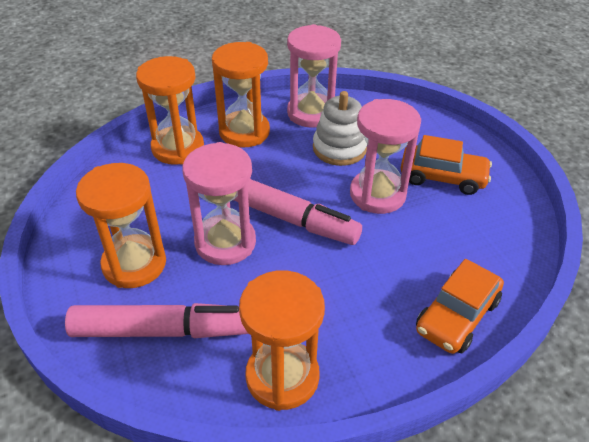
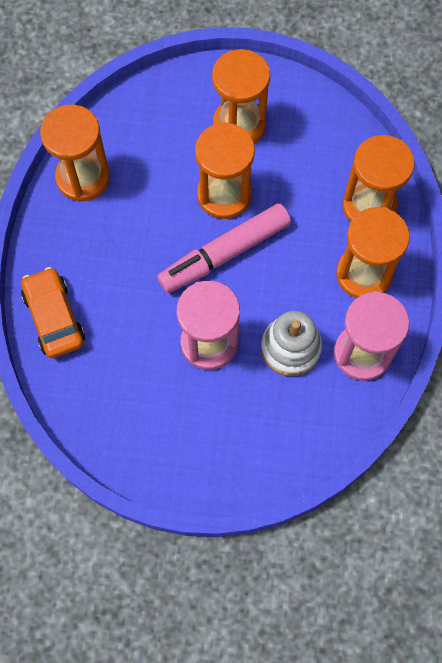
camera: 120 degrees right, 25 degrees up
pink marker [65,303,249,338] -> none
pink hourglass [183,142,256,265] -> orange hourglass [195,122,255,219]
orange car [401,135,492,195] -> none

